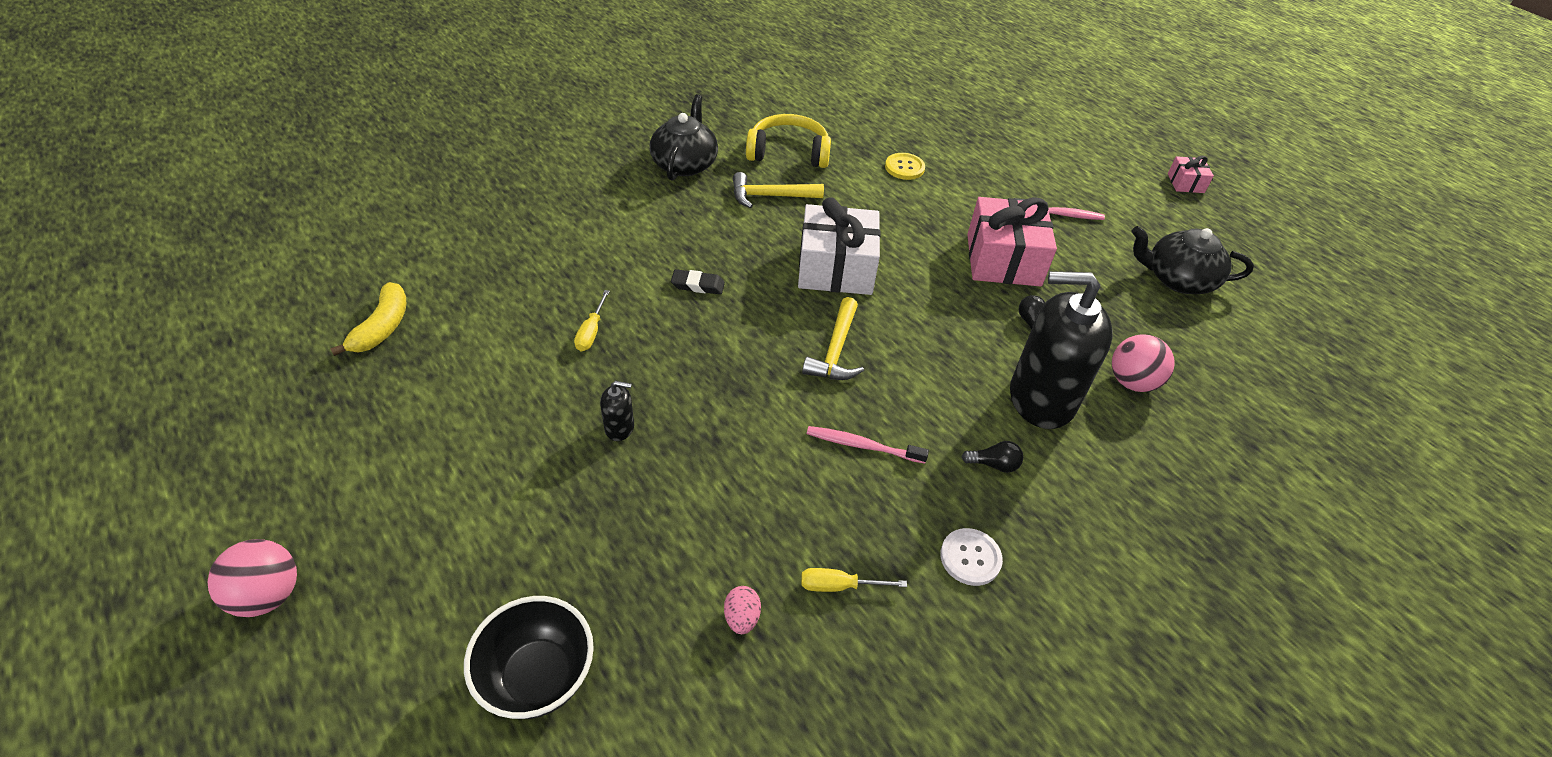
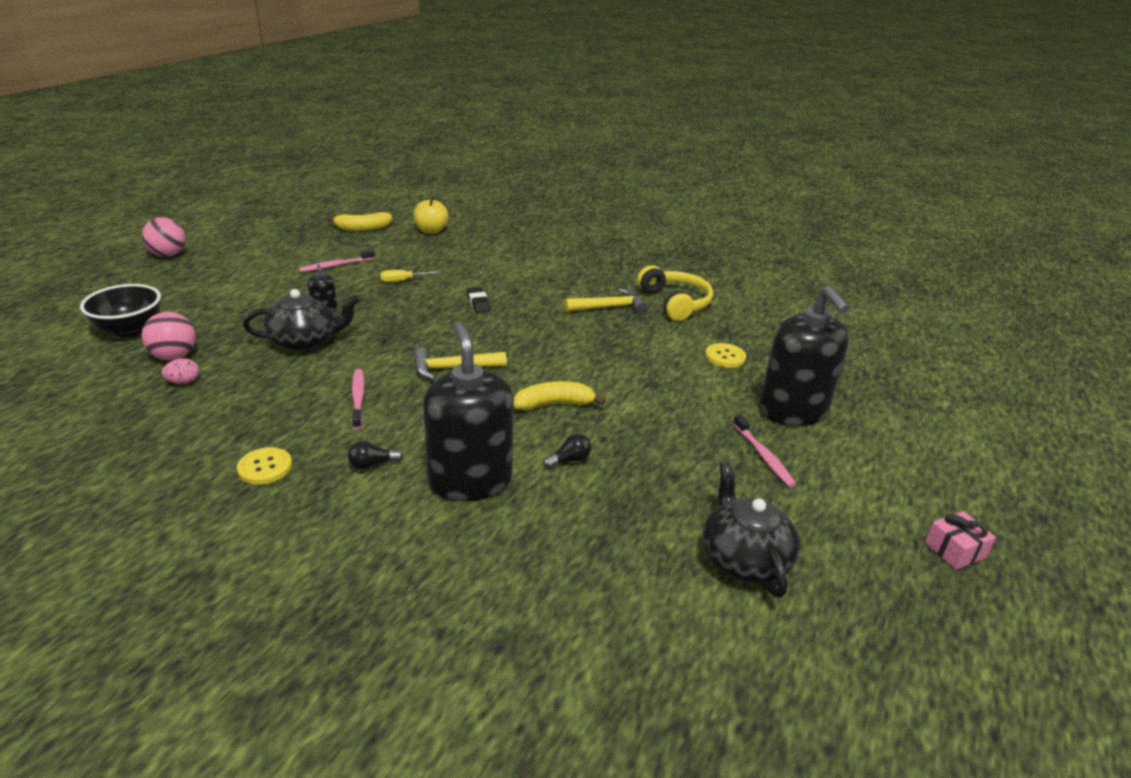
camera: 65 degrees right, 15 degrees down
black teapot [650,94,718,181] -> black teapot moved to [243,289,360,352]
yellow hammer [733,172,824,208] -> yellow hammer turned 105 degrees clockwise [565,289,647,313]
white gift [798,198,881,295] -> none
yellow screwdriver [801,568,907,592] -> none
white button [940,528,1003,586] -> yellow button [237,447,292,485]
black light bulb [962,441,1023,473] -> black light bulb turned 90 degrees clockwise [348,441,403,470]
pink gift [967,197,1057,287] -> none
pink ball [1112,334,1175,392] -> pink ball moved to [141,312,196,360]
none -> pink toothbrush [299,250,375,272]
none -> yellow apple [413,196,448,234]
none -> yellow banana [514,381,605,411]
none -> black soap dispenser [759,285,850,426]

